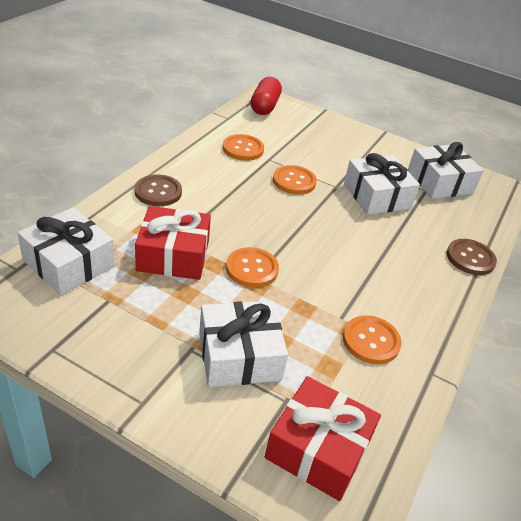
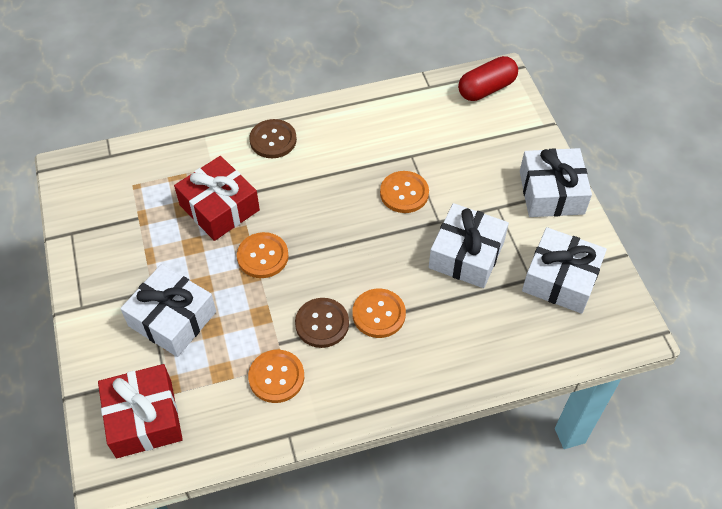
camera: 50 degrees right, 15 degrees up
white gift [17,207,115,295] -> white gift moved to [520,148,592,217]
orange button [223,134,264,161] -> orange button moved to [352,289,406,338]
brown button [447,239,497,275] -> brown button moved to [295,298,349,348]

